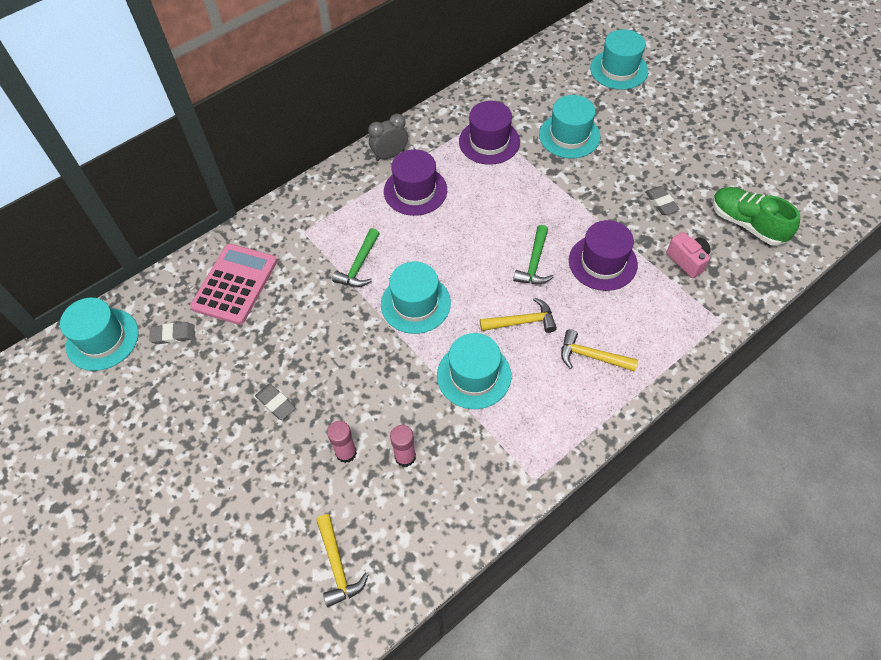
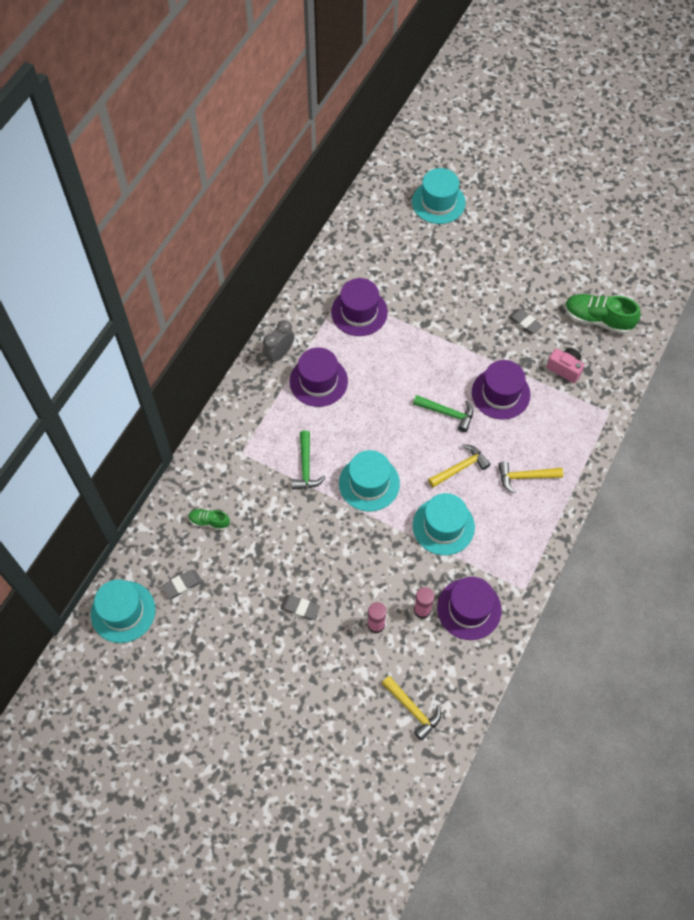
camera: 25 degrees left, 5 degrees up
pink calculator [190,244,277,325] -> green shoe [188,509,230,530]
green hammer [513,225,554,284] -> green hammer turned 60 degrees counterclockwise [413,395,473,432]
turquoise hat [539,95,601,158] -> none
none -> purple hat [437,577,502,640]

